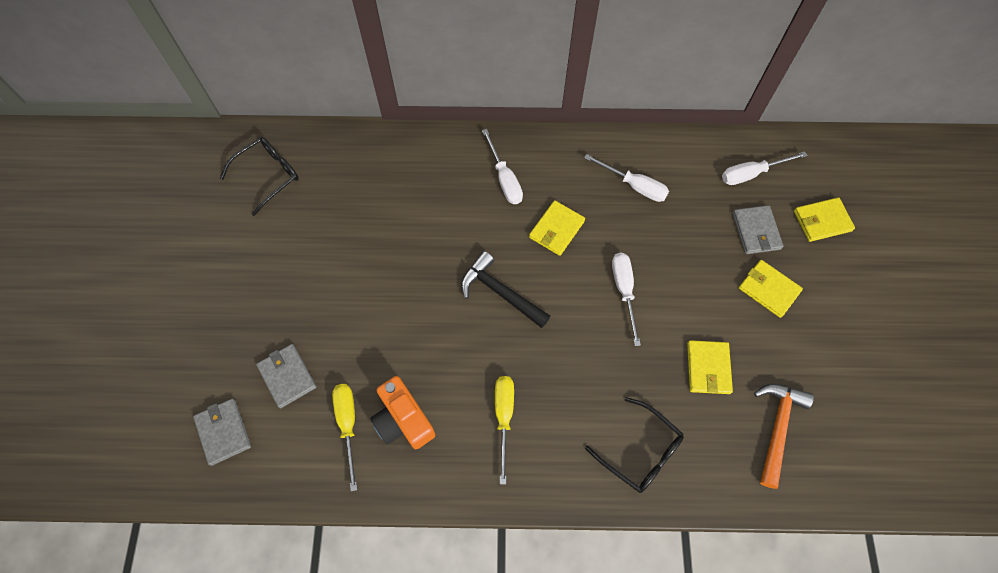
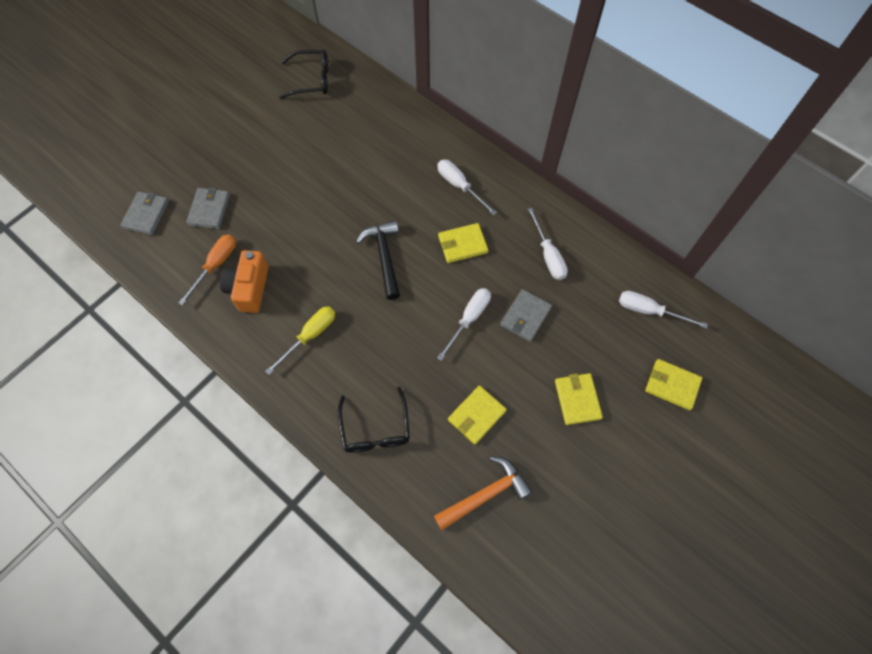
camera: 40 degrees right, 0 degrees up
yellow screwdriver [332,384,357,491] -> orange screwdriver [179,234,236,306]
white screwdriver [482,129,523,204] -> white screwdriver turned 120 degrees clockwise [437,160,497,215]
grey wallet [733,205,784,254] -> grey wallet moved to [500,289,552,342]

